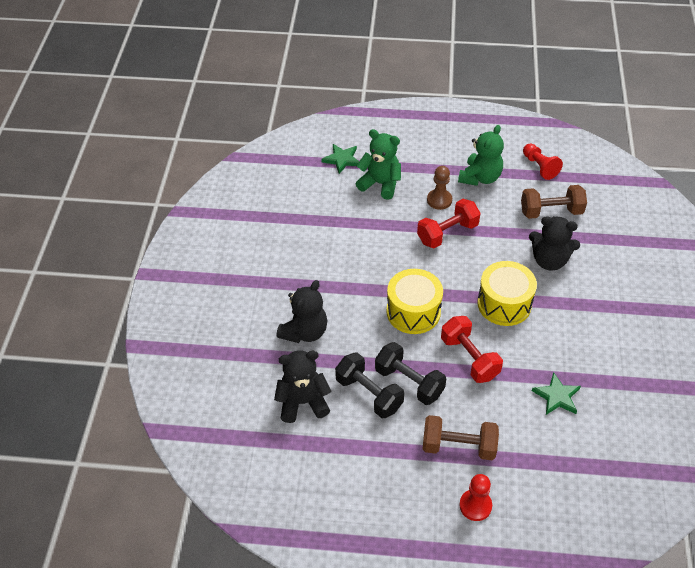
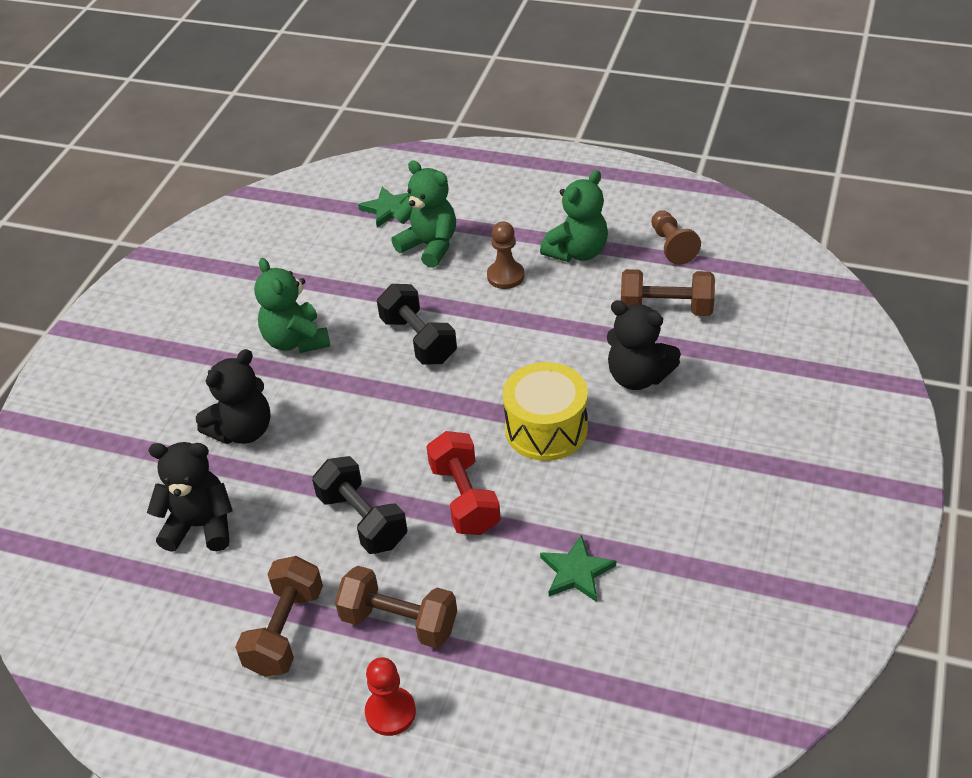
camera: 15 degrees right, 5 degrees down
black dumbbell [335,352,404,418] -> black dumbbell moved to [377,284,457,365]
yellow drum [386,269,443,334] -> none
red dumbbell [417,199,481,248] -> none
red pawn [523,143,563,180] -> brown pawn [651,210,701,265]
none -> brown dumbbell [235,556,323,677]
none -> green teddy bear [254,258,331,353]

